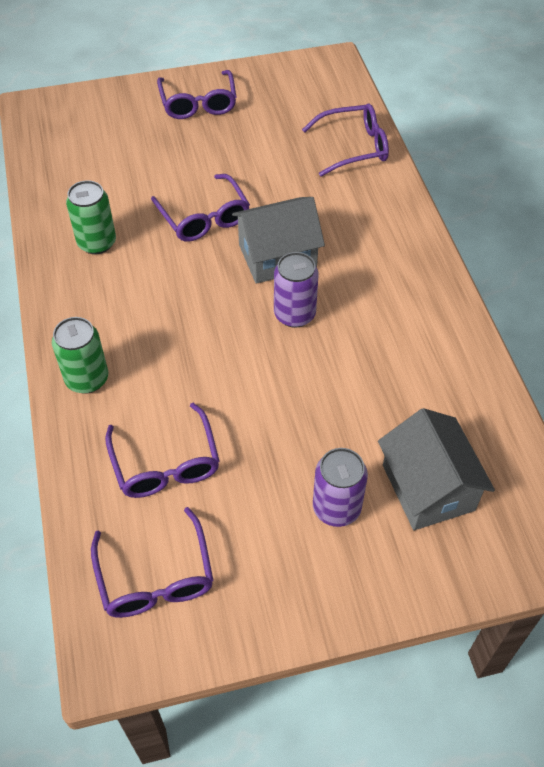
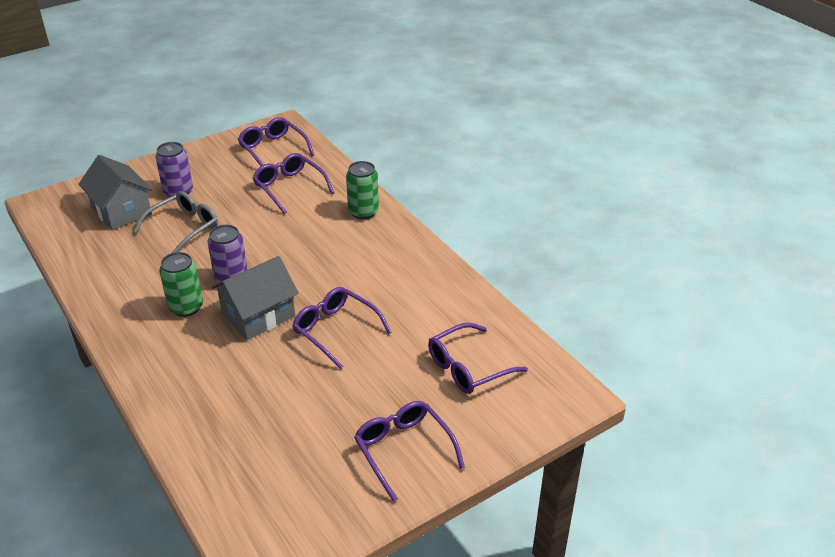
camera: 160 degrees right, 15 degrees down
green can [66,180,116,254] -> green can moved to [159,252,203,317]
purple glasses [302,103,389,177] -> purple glasses moved to [428,323,528,394]
none -> grey glasses [133,191,218,253]

